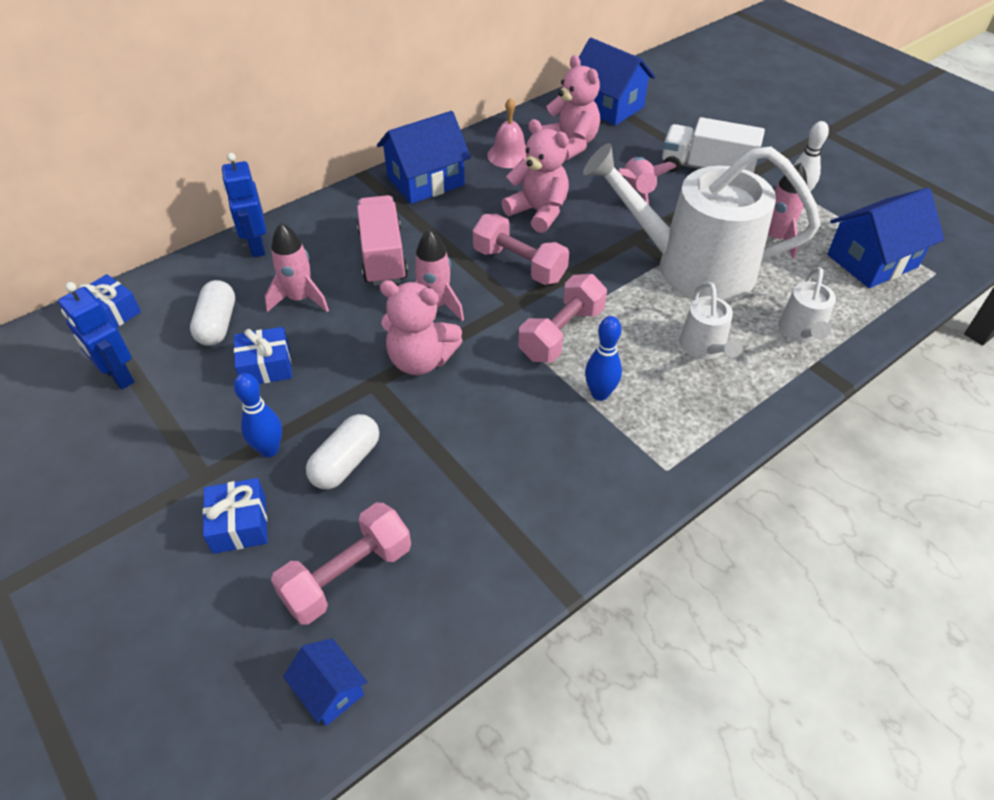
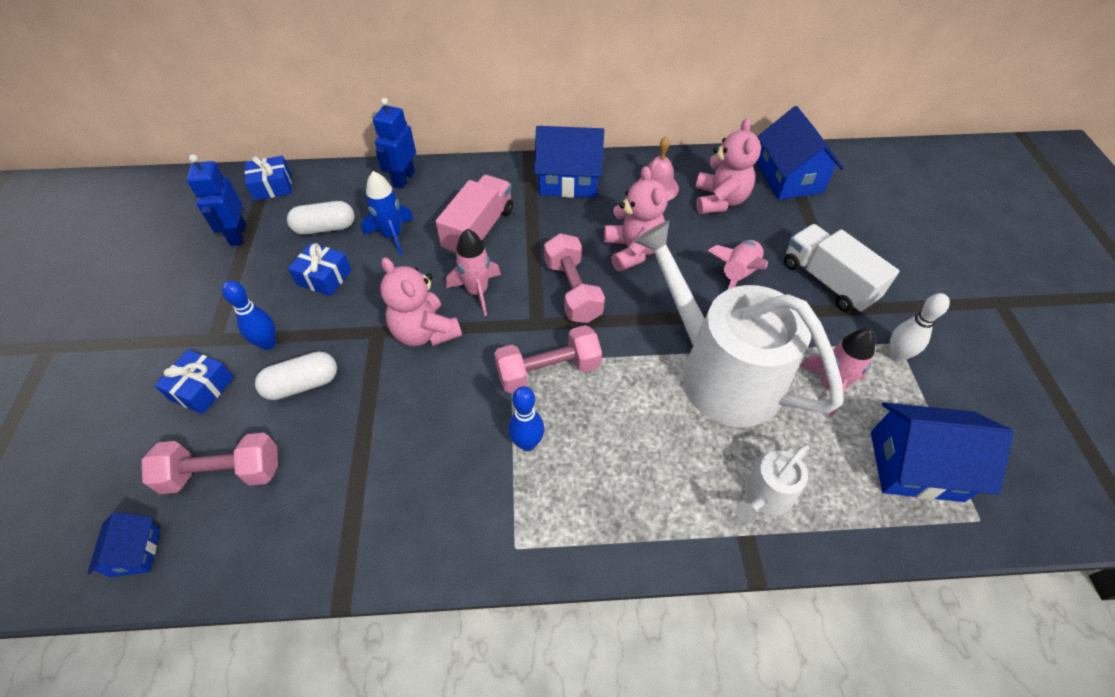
camera: 35 degrees right, 5 degrees up
white capsule [190,280,235,346] -> white capsule turned 45 degrees clockwise [287,201,355,235]
pink rocket [265,223,329,312] -> blue rocket [361,171,414,256]
white watering can [679,282,743,359] -> none

